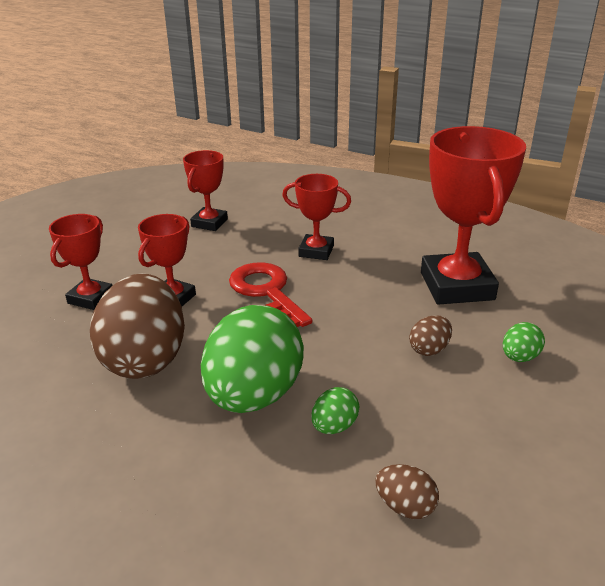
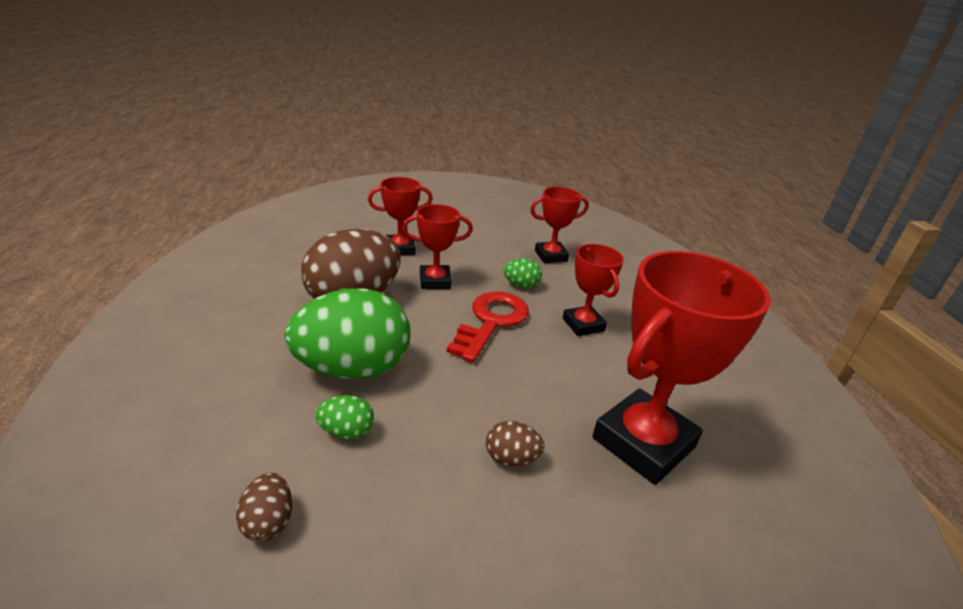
camera: 50 degrees right, 0 degrees up
green egg [503,322,545,362] -> green egg moved to [503,259,542,288]

